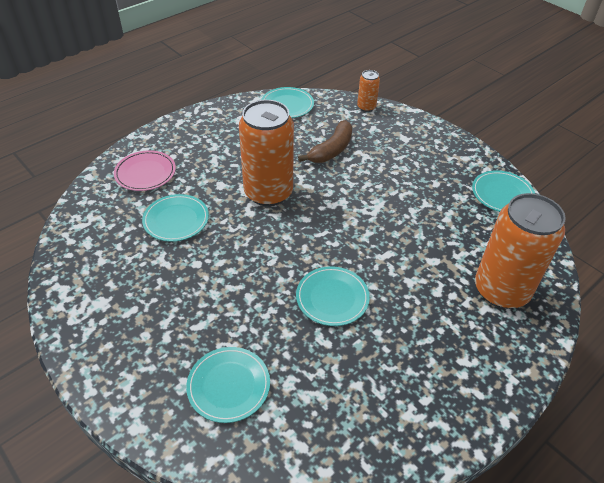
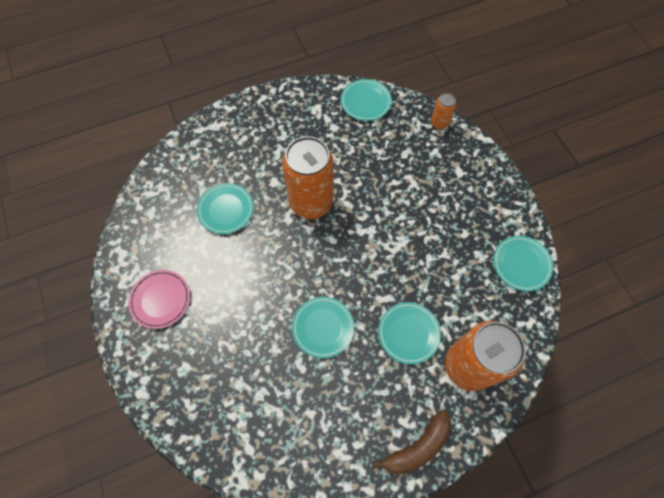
camera: 20 degrees right, 20 degrees up
pink plate [114,150,176,191] -> pink plate moved to [128,270,190,329]
turquoise plate [186,347,270,423] -> turquoise plate moved to [378,302,441,364]
brown banana [298,120,353,163] -> brown banana moved to [372,410,451,475]

